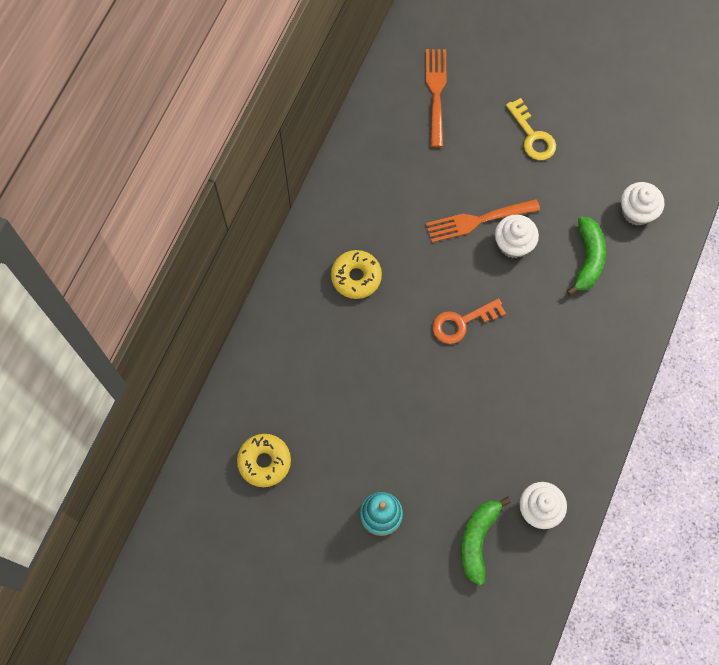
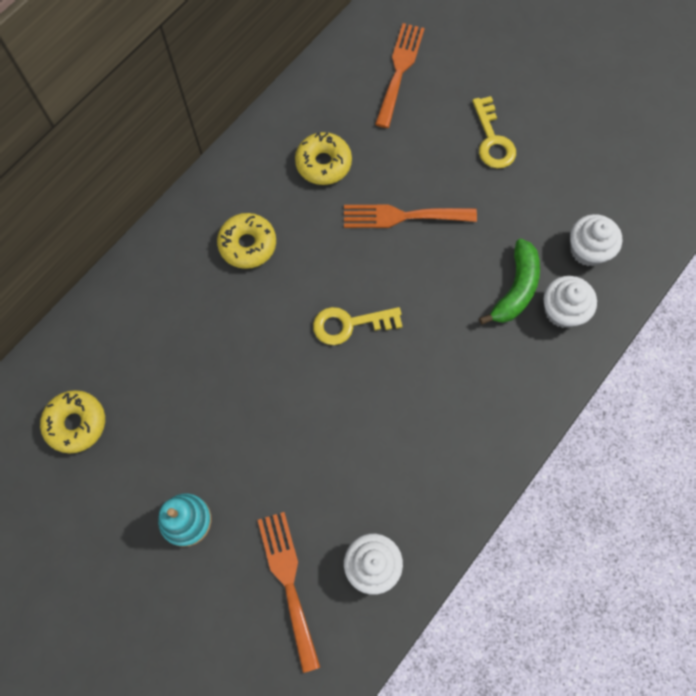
camera: 15 degrees right, 0 degrees up
orange key [432,298,506,344] -> yellow key [313,307,403,345]
green banana [461,496,511,585] -> orange fork [258,512,320,673]
white cupcake [495,215,539,258] -> white cupcake moved to [544,276,597,328]
none -> yellow donut [295,132,352,185]

